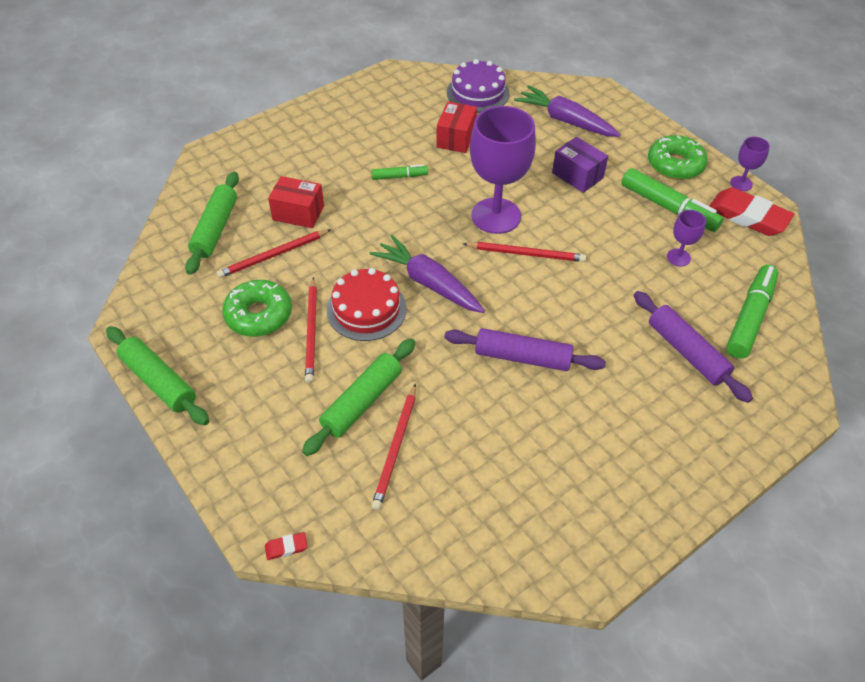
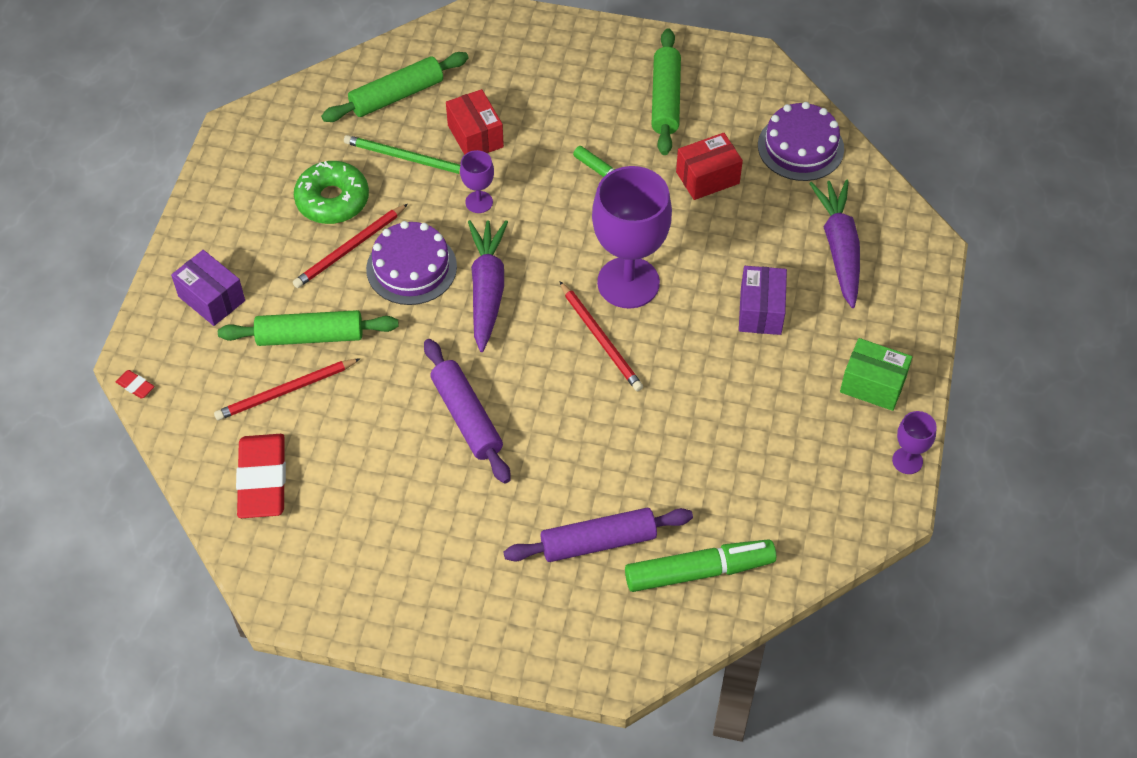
camera: 50 degrees right, 5 degrees up
green rolling pin [106,326,209,426] -> green rolling pin moved to [652,28,681,155]
red pencil [216,229,332,278] -> green pencil [344,135,460,174]
red cake [327,268,407,341] -> purple cake [366,221,457,305]
green marker [621,168,723,232] -> none
purple rolling pin [634,291,753,403] -> purple rolling pin turned 60 degrees clockwise [504,508,693,562]
green donut [648,135,708,180] -> green box [840,338,912,411]
purple goblet [667,210,706,266] -> purple goblet moved to [460,150,494,213]
red eraser [709,187,794,236] -> red eraser moved to [236,434,286,518]
none -> purple box [171,250,245,326]

